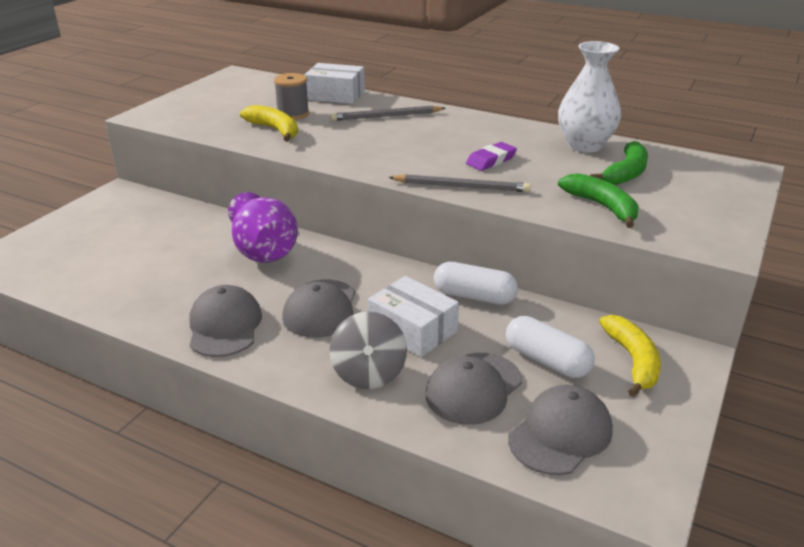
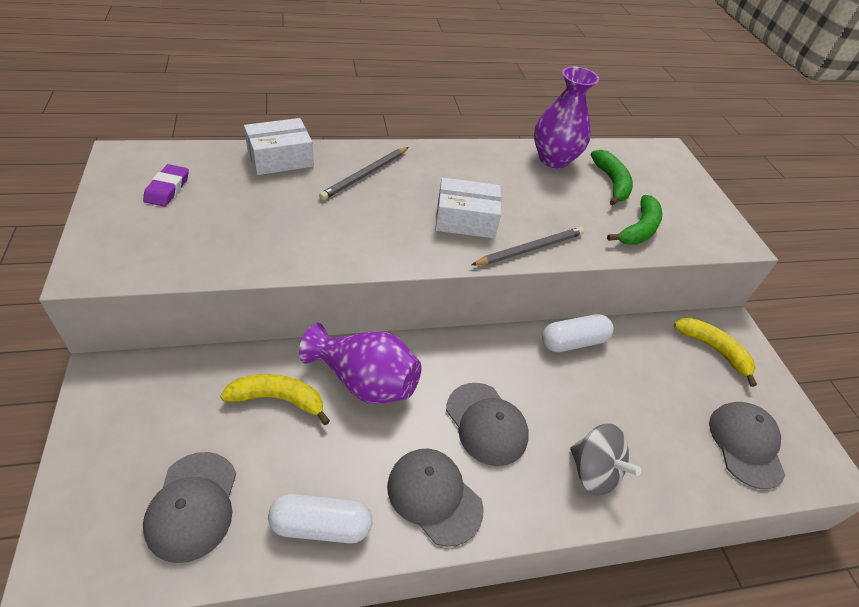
camera: 45 degrees left, 15 degrees up
yellow banana [240,105,298,141] -> yellow banana moved to [220,374,330,425]
grey spool [274,73,309,120] -> none
white box [368,276,459,357] -> white box moved to [435,177,501,238]
grey cap [426,353,522,425] -> grey cap moved to [143,452,236,563]
purple eraser [466,142,517,171] -> purple eraser moved to [143,164,189,207]
white capsule [506,316,595,378] -> white capsule moved to [268,494,372,543]
white vase [558,41,621,153] -> purple vase [534,66,599,168]
green banana [558,173,639,228] -> green banana turned 105 degrees clockwise [607,195,662,245]

